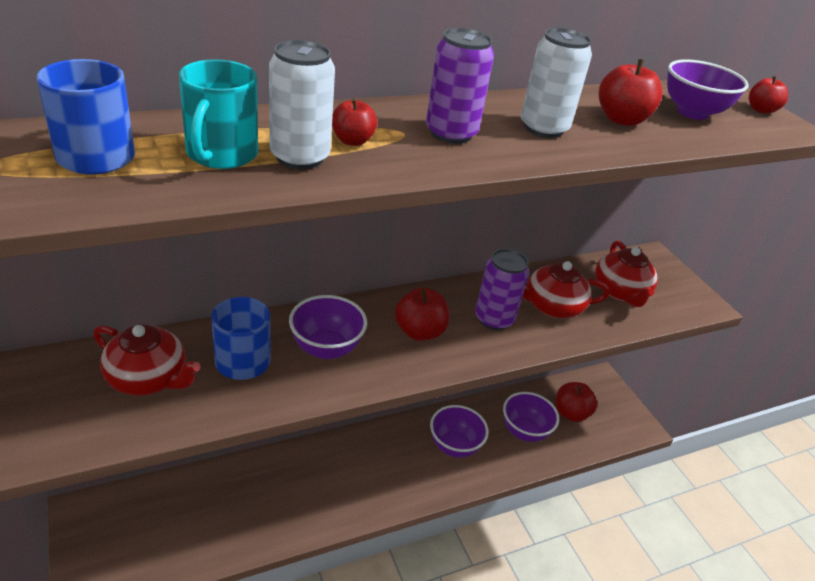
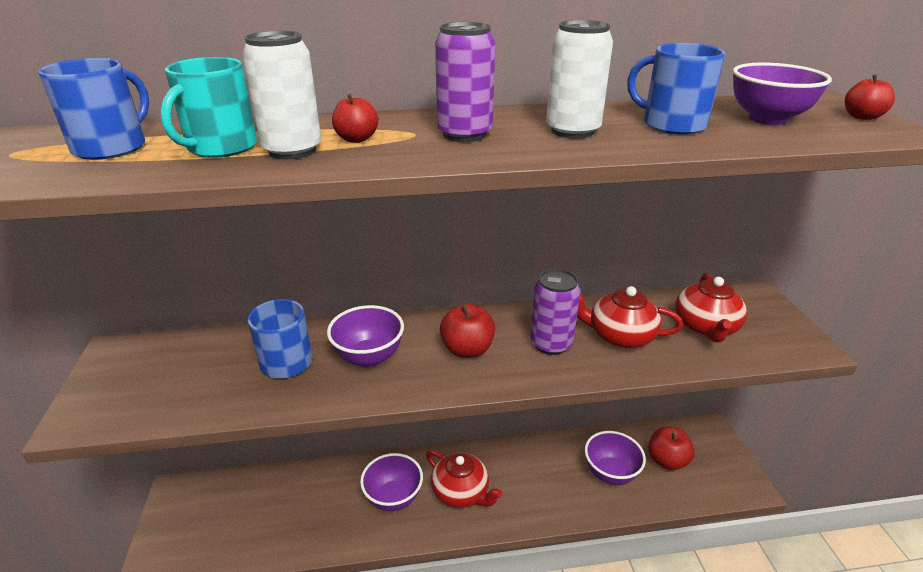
camera: 20 degrees right, 5 degrees down
red teapot [93,324,201,395] -> red teapot moved to [426,450,503,508]
purple bowl [430,405,489,458] -> purple bowl moved to [360,453,423,511]
red apple [598,59,663,126] -> blue mug [627,43,725,135]

